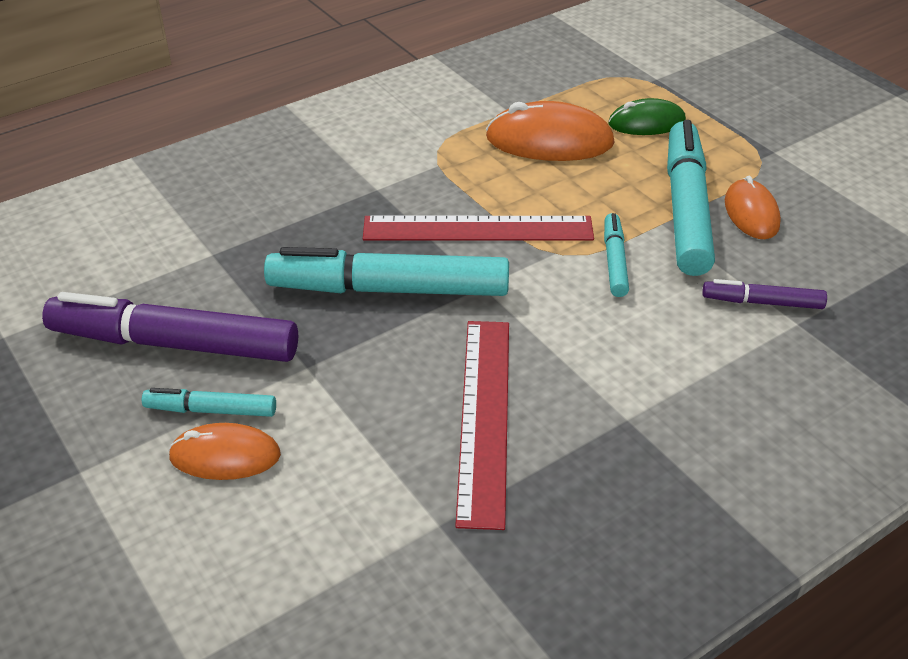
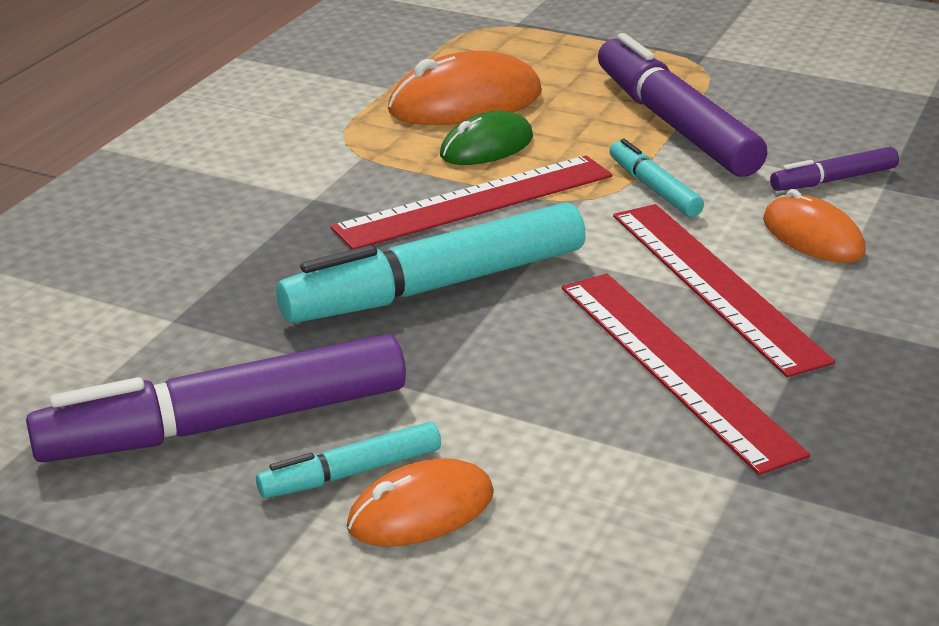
camera: 30 degrees left, 10 degrees down
green mouse [608,98,686,135] -> green mouse moved to [440,111,533,165]
turquoise marker [667,120,715,276] -> purple marker [598,33,767,177]
orange mouse [725,176,781,239] -> orange mouse moved to [763,189,866,263]
none -> red ruler [613,204,835,377]

